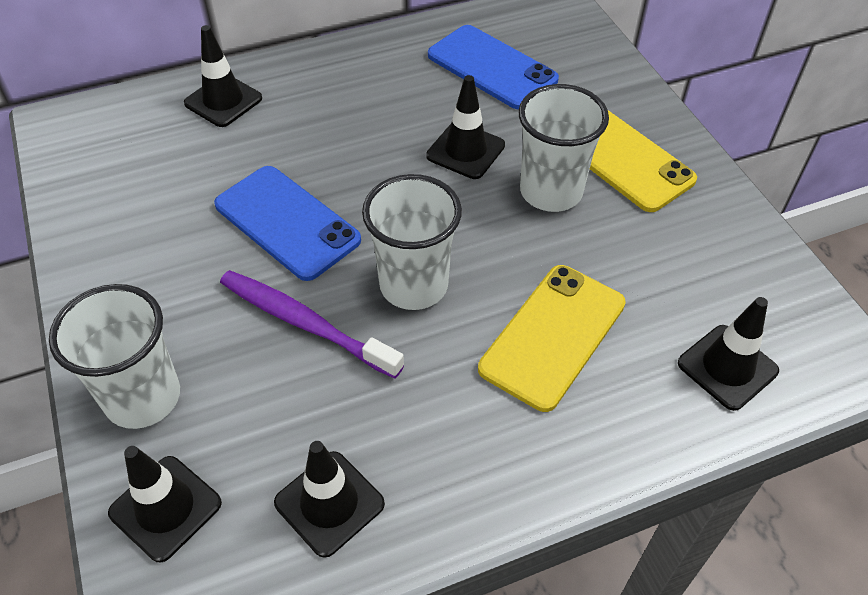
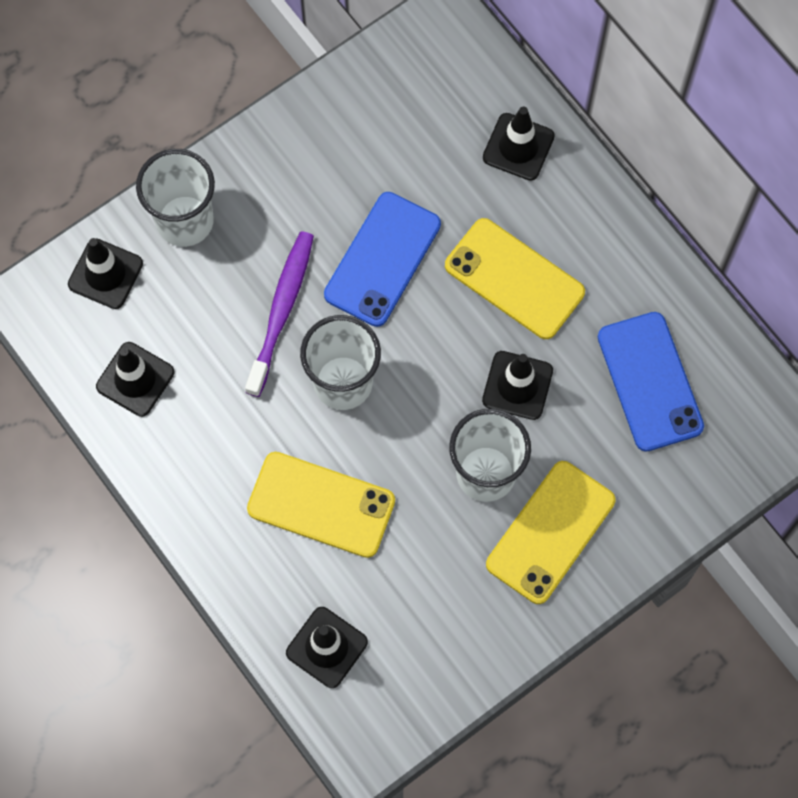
camera: 75 degrees right, 20 degrees up
blue phone [428,25,559,110] -> blue phone turned 45 degrees counterclockwise [598,312,704,452]
none -> yellow phone [445,218,585,339]

